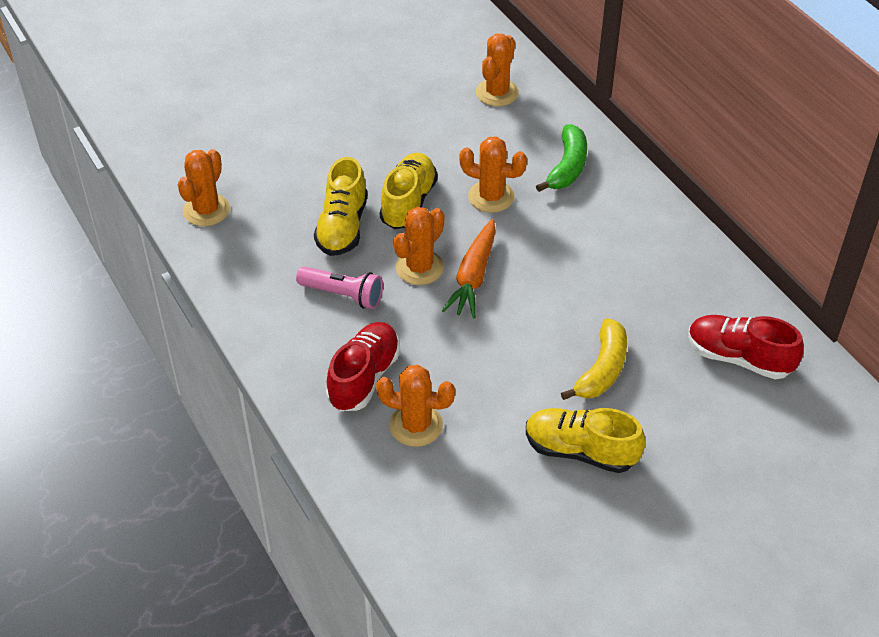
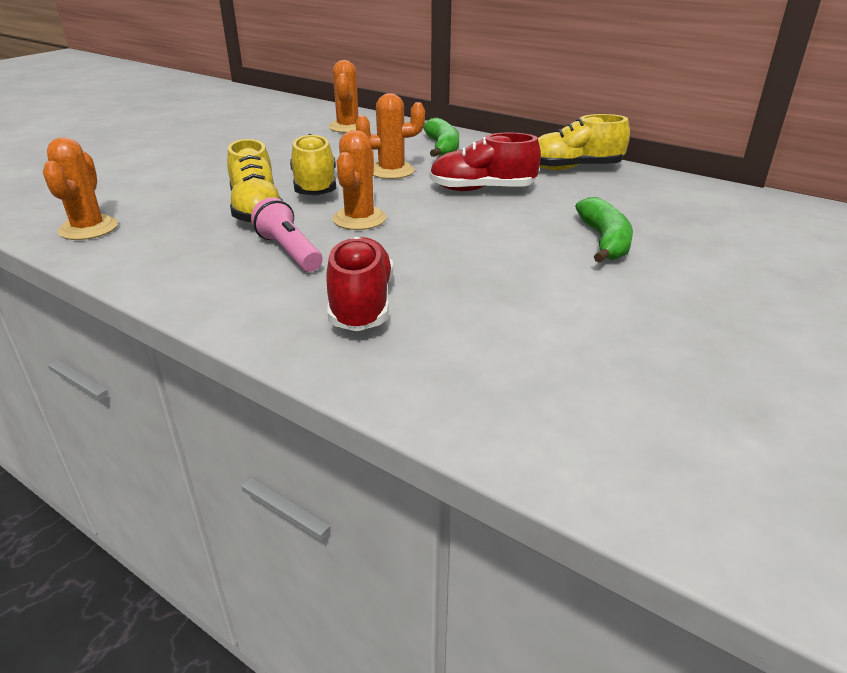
camera: 25 degrees left, 15 degrees down
pink flashlight [296,266,383,309] -> pink flashlight turned 120 degrees counterclockwise [251,198,322,272]
orange cactus [376,365,455,447] -> none
orange carrot [442,219,496,318] -> none
yellow shoe [526,408,645,473] -> yellow shoe moved to [538,114,630,170]
yellow banana [561,318,627,400] -> green banana [575,197,633,263]
red shoe [688,315,804,379] -> red shoe moved to [430,132,541,191]

